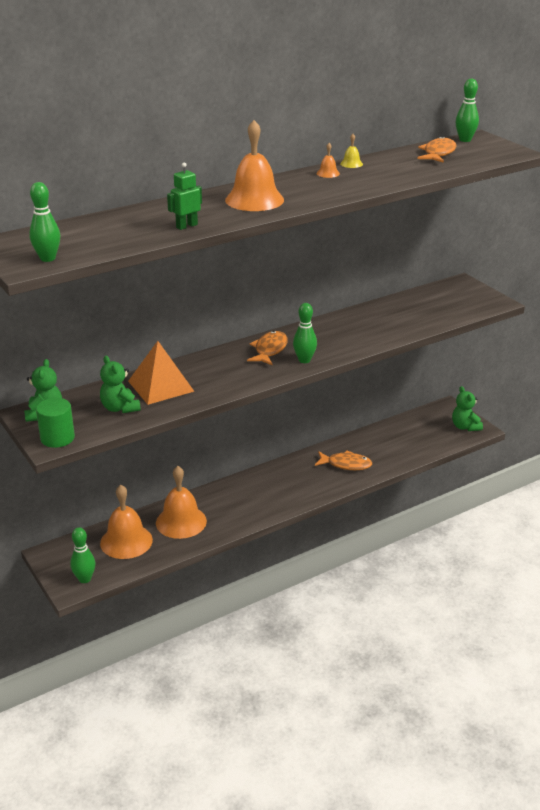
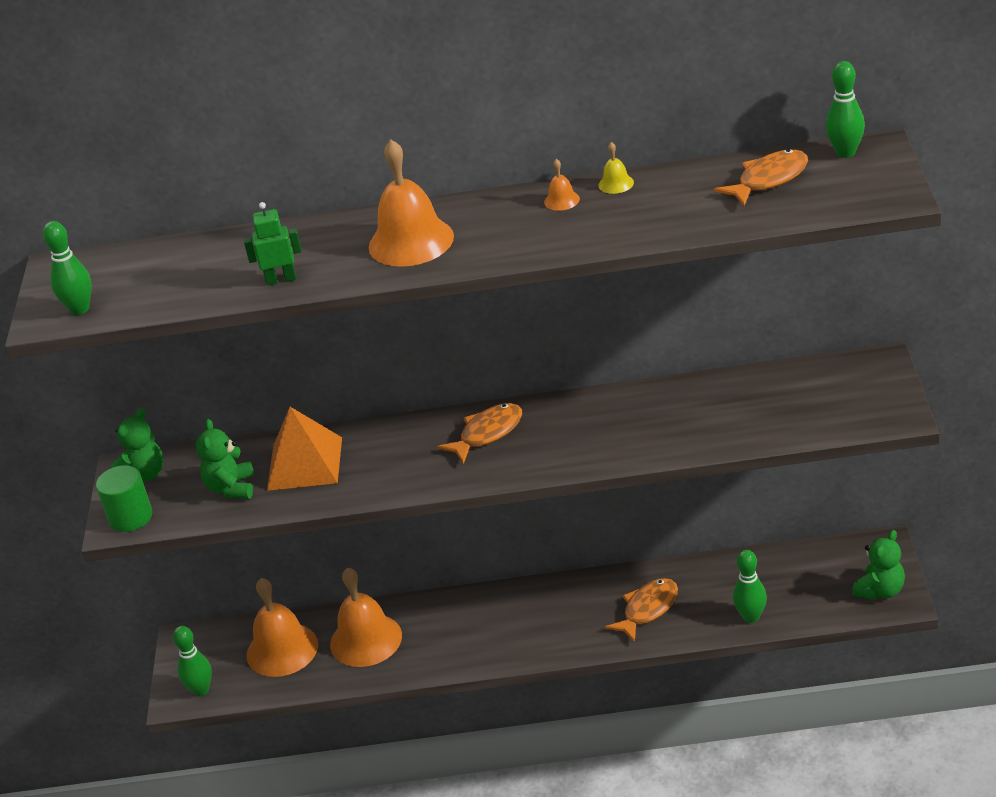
camera: 35 degrees right, 5 degrees up
green bowling pin [293,303,317,363] -> green bowling pin moved to [733,550,767,623]
orange fish [315,450,372,470] -> orange fish turned 90 degrees counterclockwise [605,578,678,643]
green teddy bear [452,386,483,431] -> green teddy bear turned 150 degrees counterclockwise [852,530,905,600]

